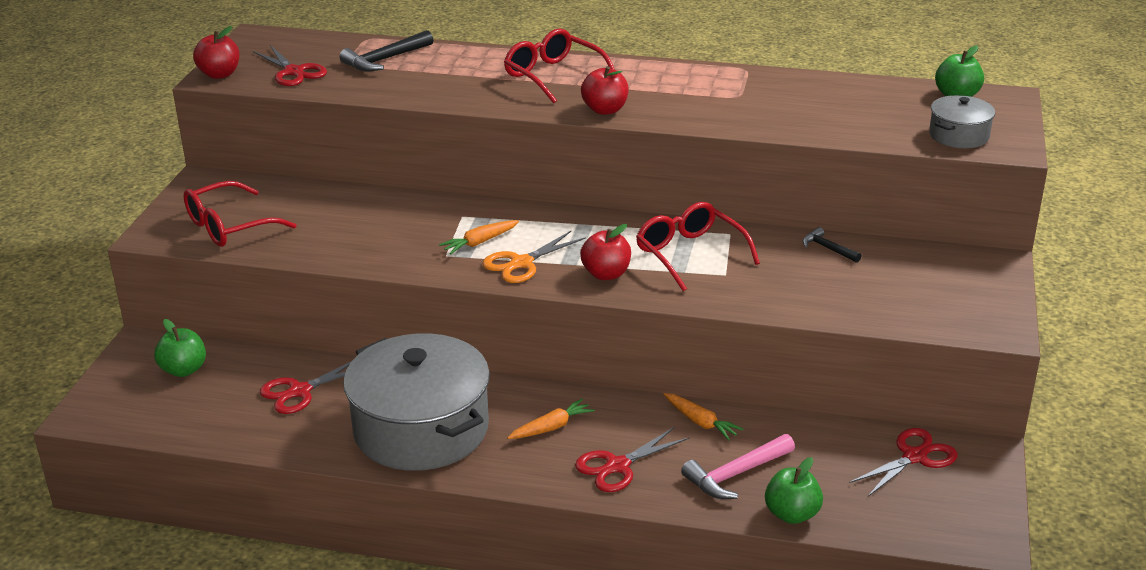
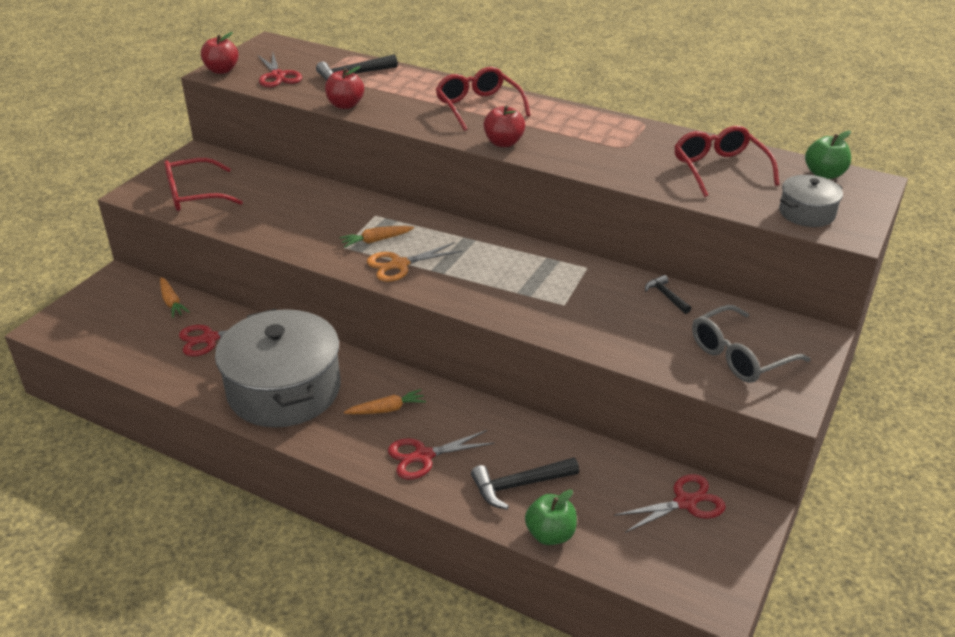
camera: 15 degrees right, 5 degrees up
green apple [154,319,206,377] -> none
red apple [580,224,631,280] -> red apple moved to [325,66,364,109]
red glasses [636,202,760,291] -> red glasses moved to [674,126,779,197]
orange carrot [663,393,743,440] -> orange carrot moved to [160,277,190,318]
pink hammer [681,434,795,499] -> black hammer [471,457,579,510]
none -> grey glasses [692,305,811,383]

